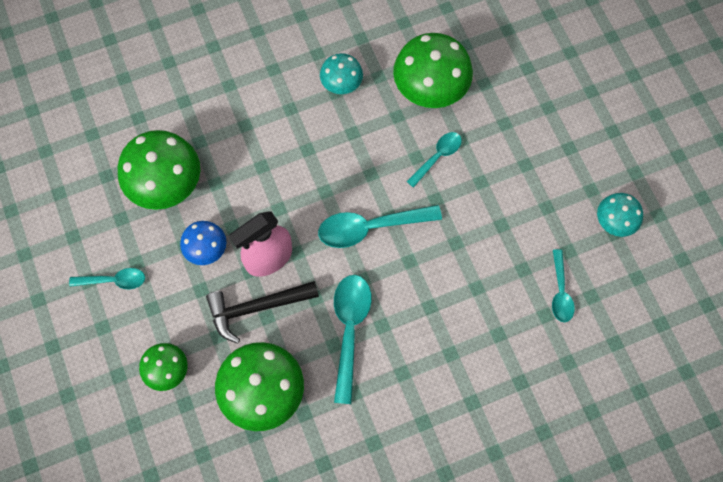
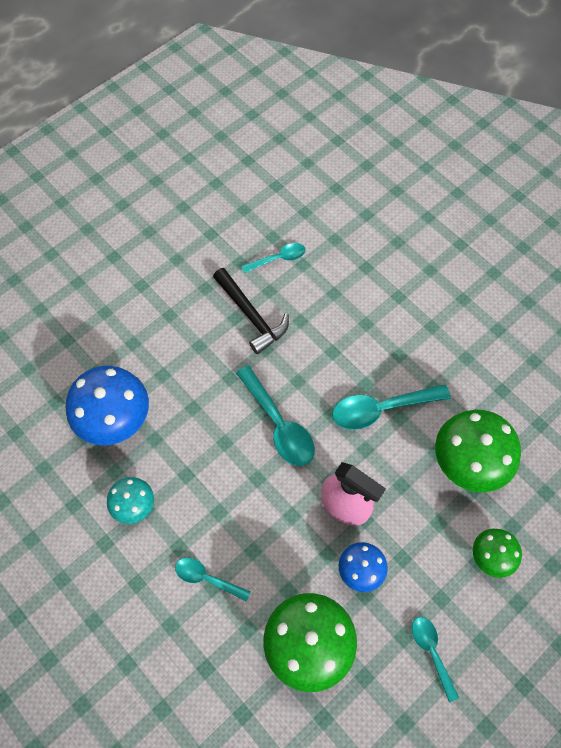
camera: 110 degrees left, 5 degrees down
black hammer [206,281,319,344] -> black hammer moved to [213,268,289,354]
green mushroom [393,33,473,108] -> blue mushroom [66,366,149,445]
turquoise spoon [406,132,462,188] -> turquoise spoon moved to [175,558,251,602]
turquoise mushroom [597,193,643,237] -> none

